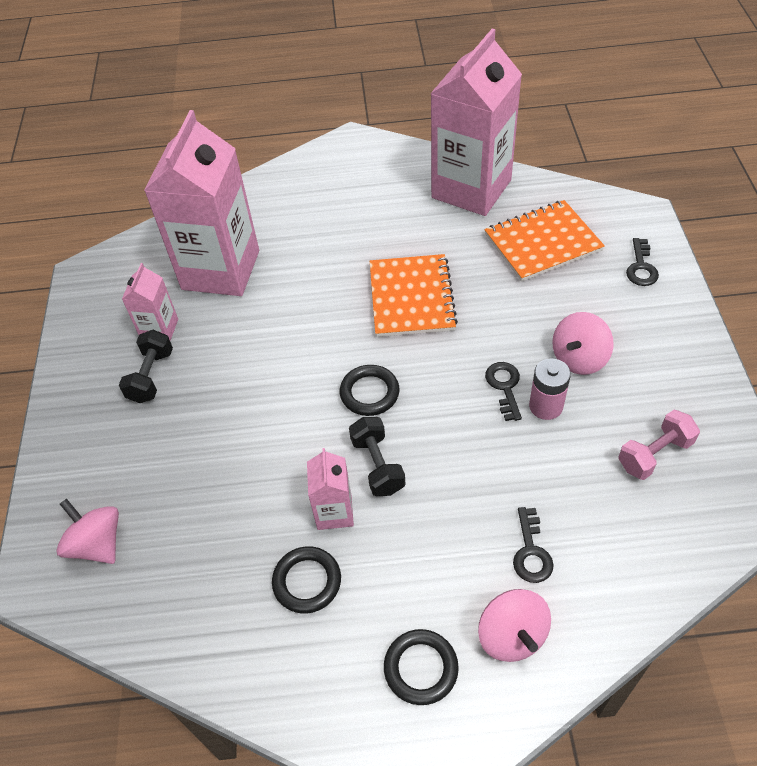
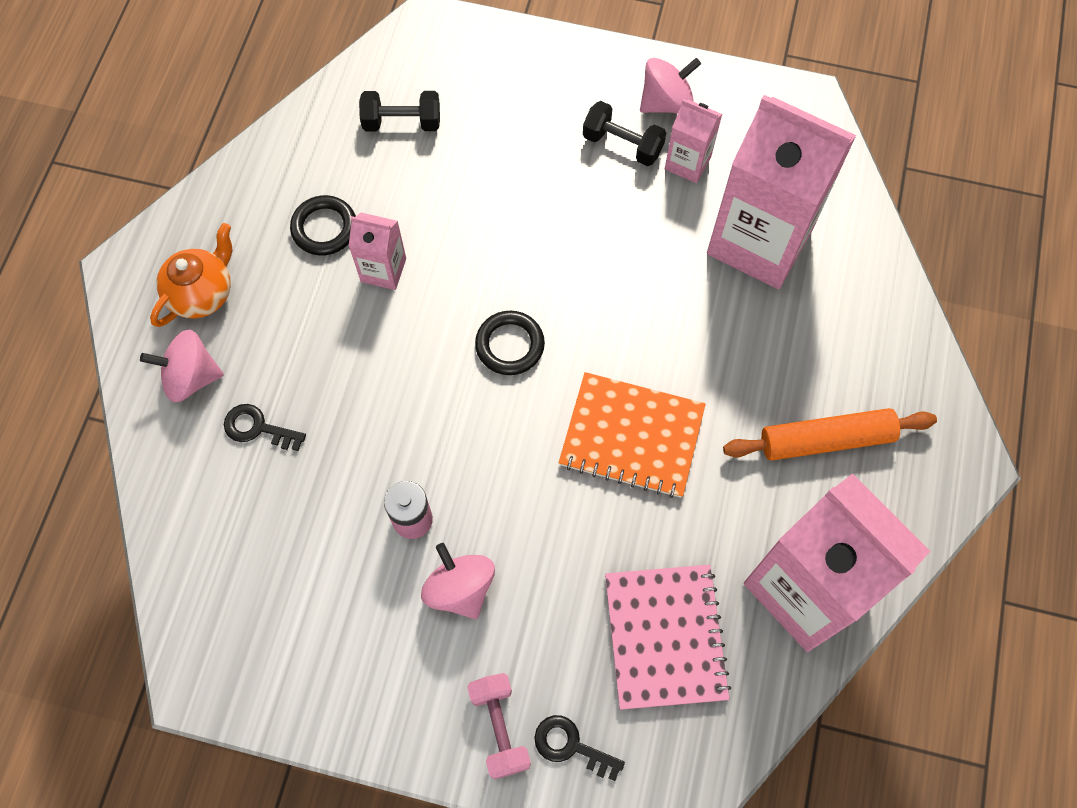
camera: 105 degrees right, 15 degrees up
pink spinning top [56,499,119,564] -> pink spinning top moved to [640,58,701,114]
black dumbbell [349,417,405,496] -> black dumbbell moved to [359,91,440,132]
black ring [384,629,459,705] -> orange teapot [150,223,232,327]
orange notebook [485,200,605,282] -> pink notebook [605,565,731,710]
black key [485,362,522,421] -> none
pink dumbbell [618,410,700,480] -> pink dumbbell moved to [467,673,531,779]
none -> orange rolling pin [723,408,937,461]

